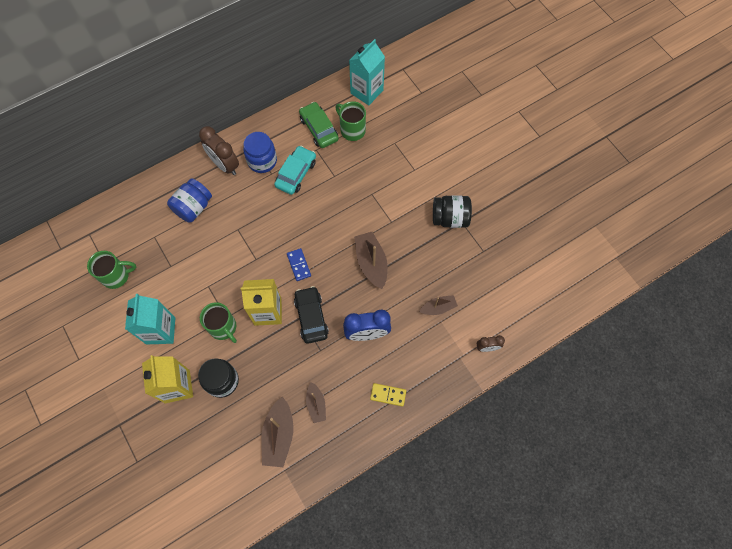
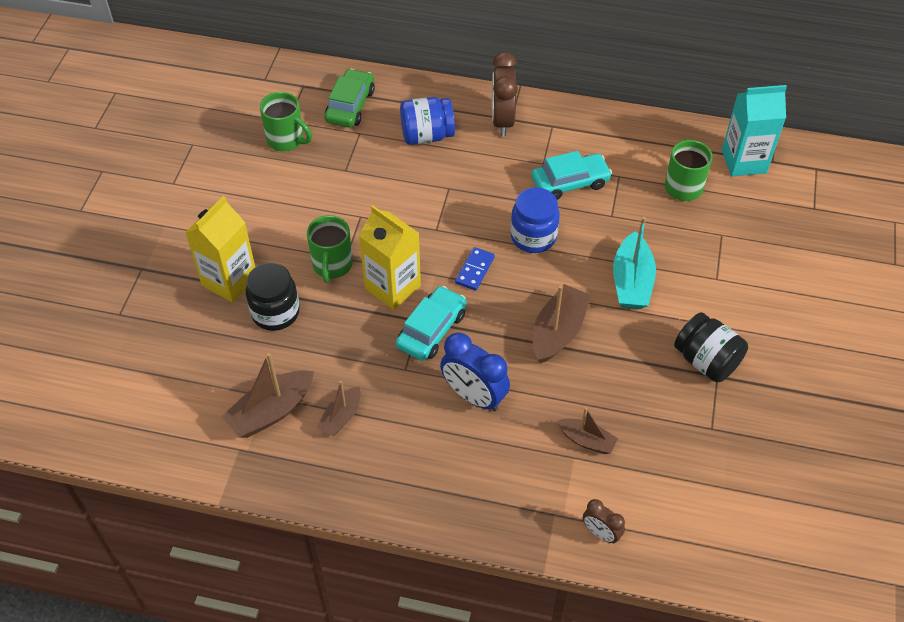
camera: 45 degrees right, 15 degrees down
turquoise carton [125,294,175,344] -> none
blue jar [243,132,277,173] -> blue jar moved to [511,187,560,253]
black car [294,286,329,344] -> turquoise car [396,286,466,361]
green car [299,102,339,148] -> green car moved to [325,69,375,127]
yellow domino [370,383,406,407] -> none
none -> turquoise boat [613,217,656,309]

